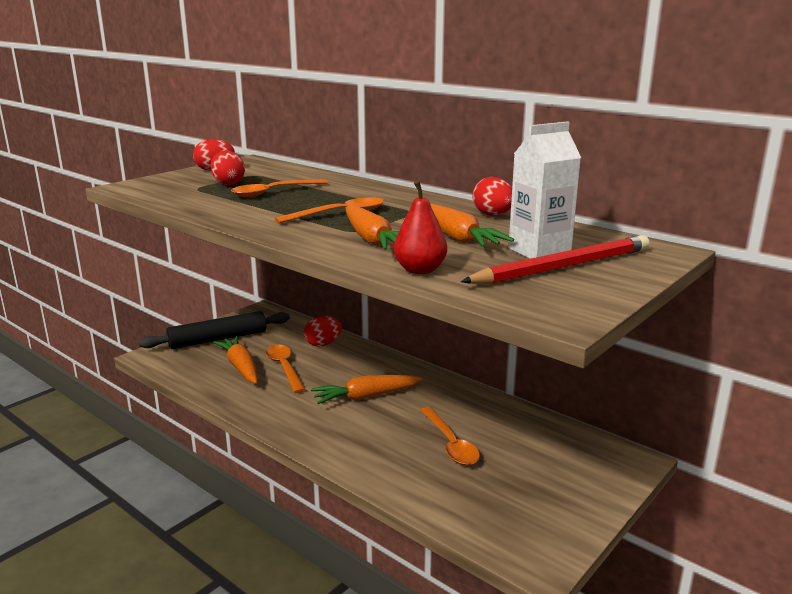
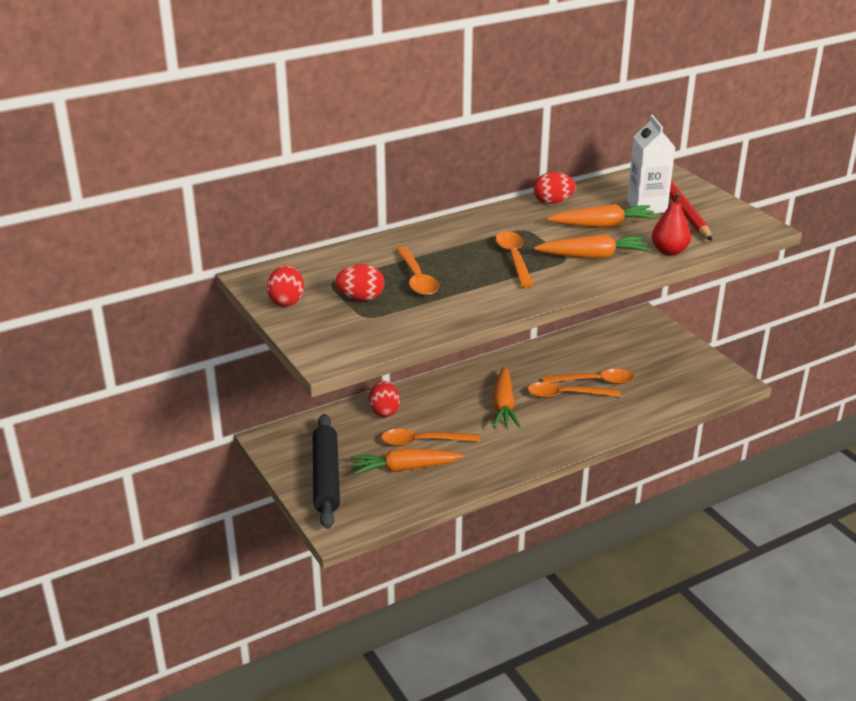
camera: 70 degrees left, 10 degrees up
none -> orange spoon [527,382,621,398]

